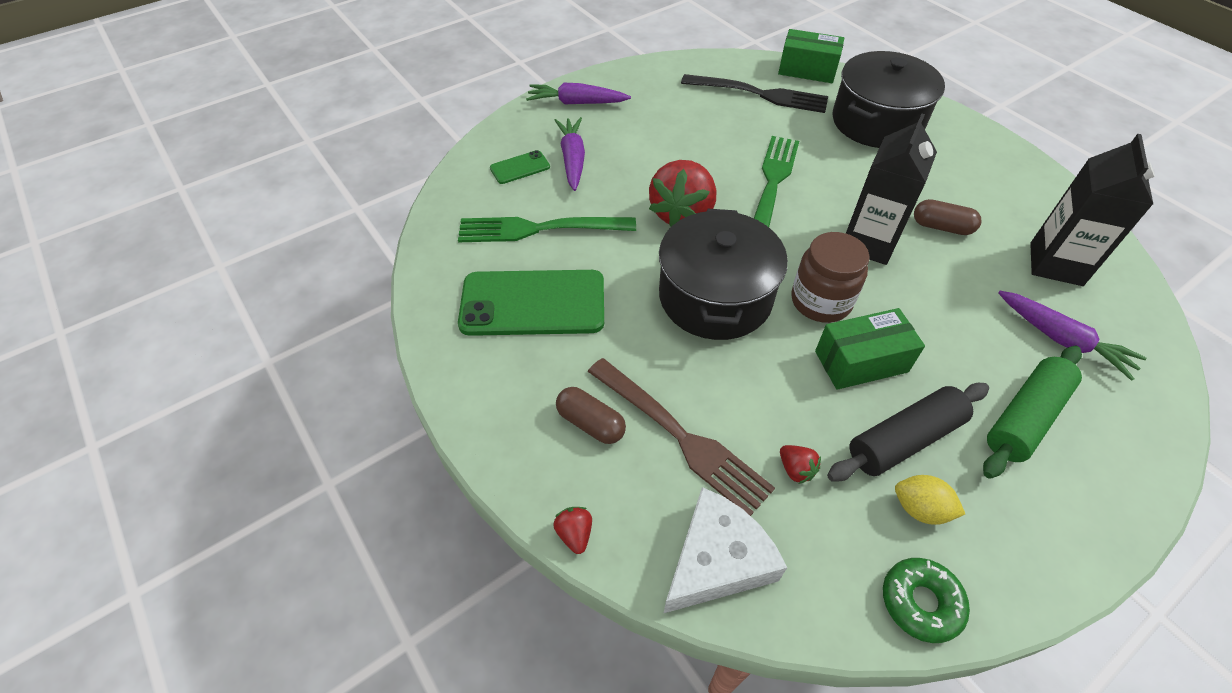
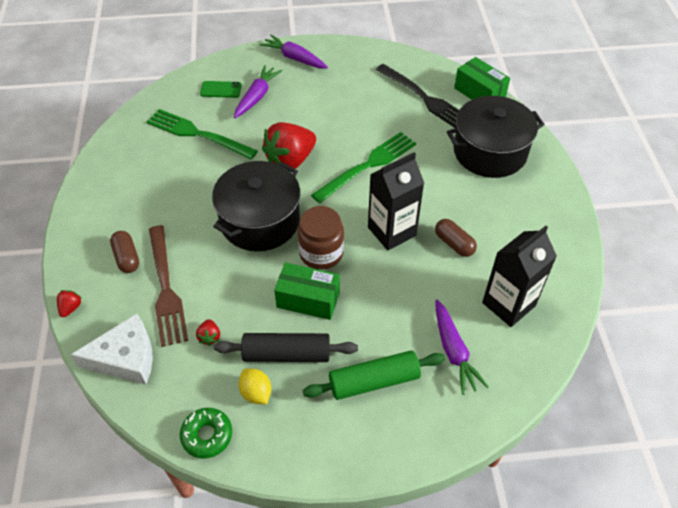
camera: 30 degrees right, 0 degrees up
green phone [458,270,604,336] -> none

